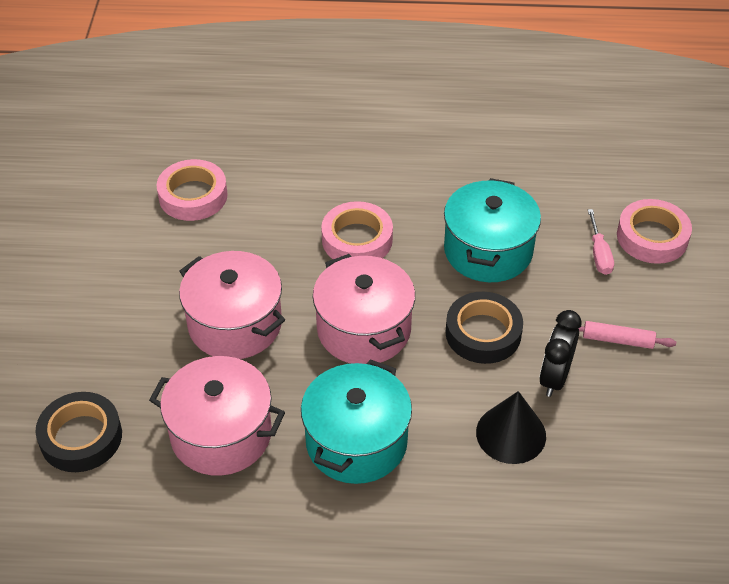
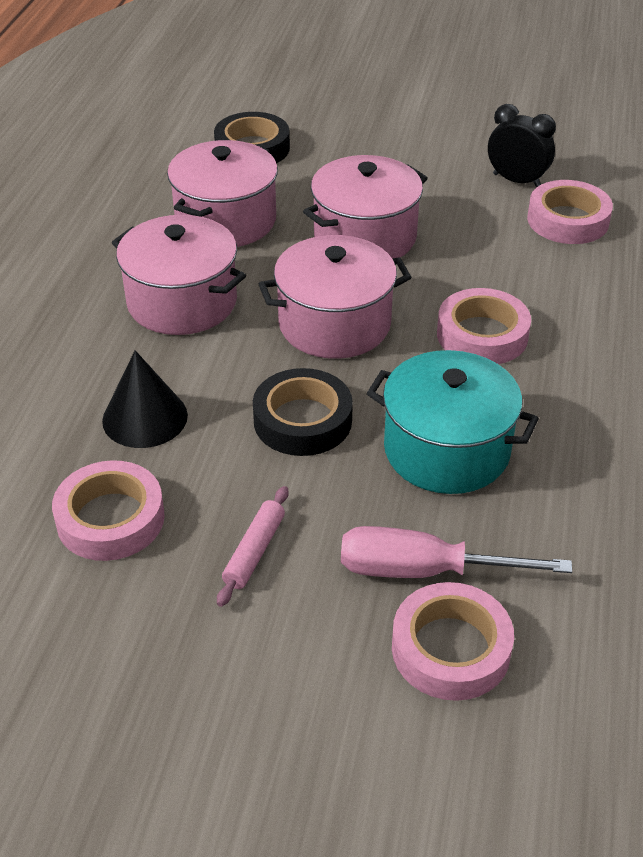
camera: 100 degrees right, 5 degrees down
turquoise pot [301,359,412,484] -> pink pot [112,215,246,335]
black clock [540,310,582,397] -> black clock moved to [488,104,556,187]
pink screwdriver [588,209,614,275] -> pink screwdriver [341,526,572,578], size x1.70
none -> pink tape [52,460,165,561]

